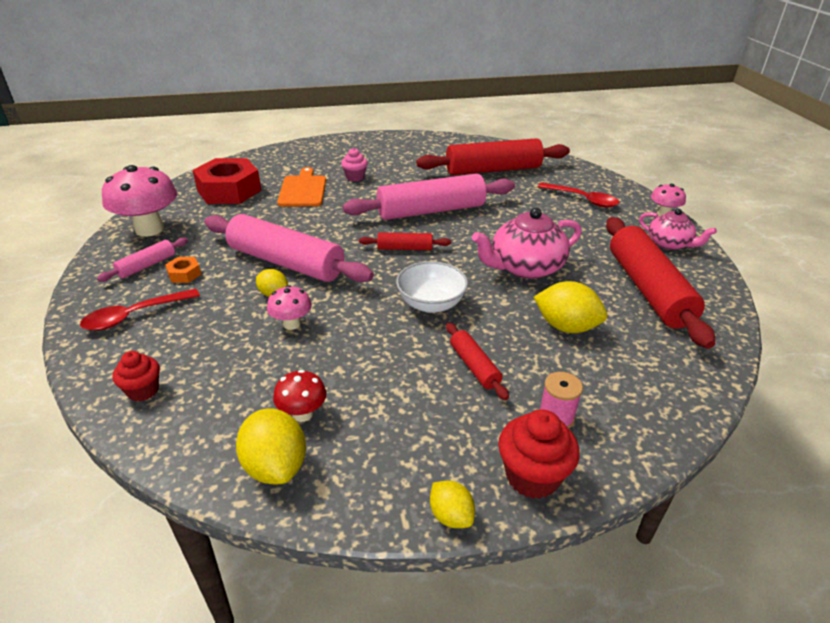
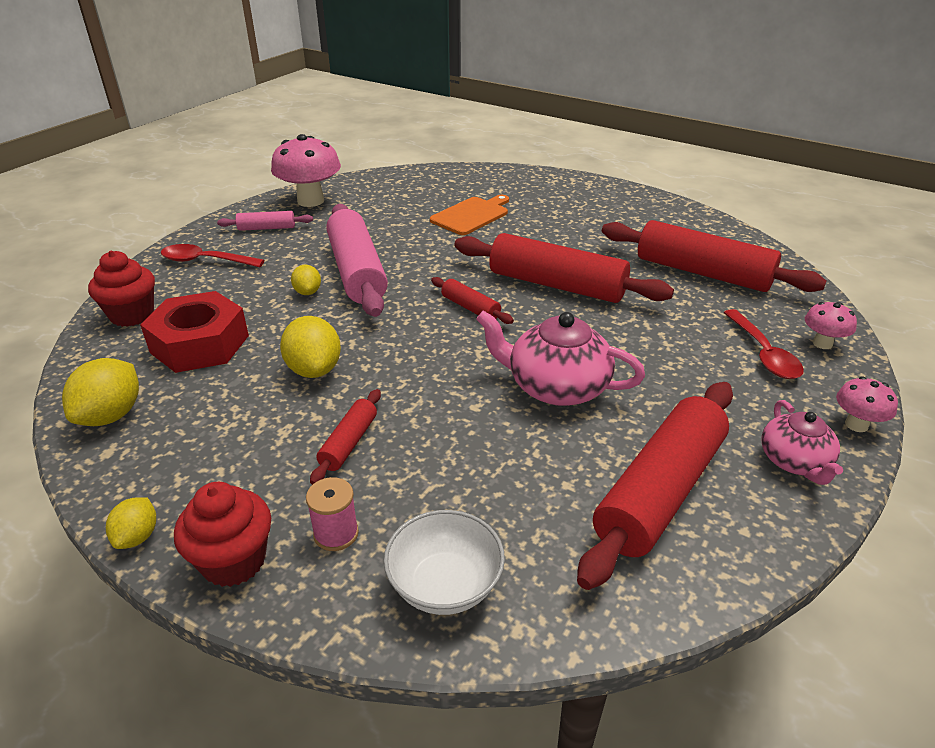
camera: 45 degrees right, 0 degrees up
red cupcake [113,351,160,401] -> red cupcake [88,251,155,327], size x1.56
orange nut [165,257,201,283] -> none
red nut [193,158,261,204] -> red nut moved to [140,291,249,373]
pink mushroom [267,285,312,330] -> pink mushroom moved to [805,302,857,349]
red mushroom [273,370,326,422] -> none
pink cupcake [341,148,368,181] -> none
pink rolling pin [343,174,515,220] -> red rolling pin [454,233,674,303]
white bowl [396,261,468,313] -> white bowl moved to [384,510,505,615]
yellow lemon [534,281,607,333] -> yellow lemon moved to [280,316,341,378]

